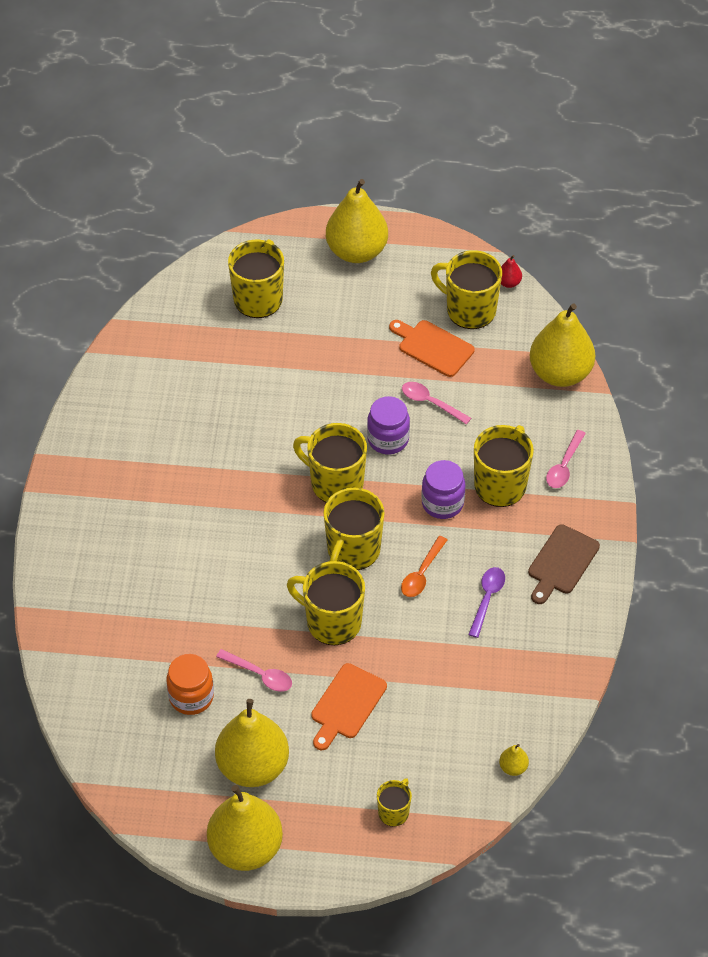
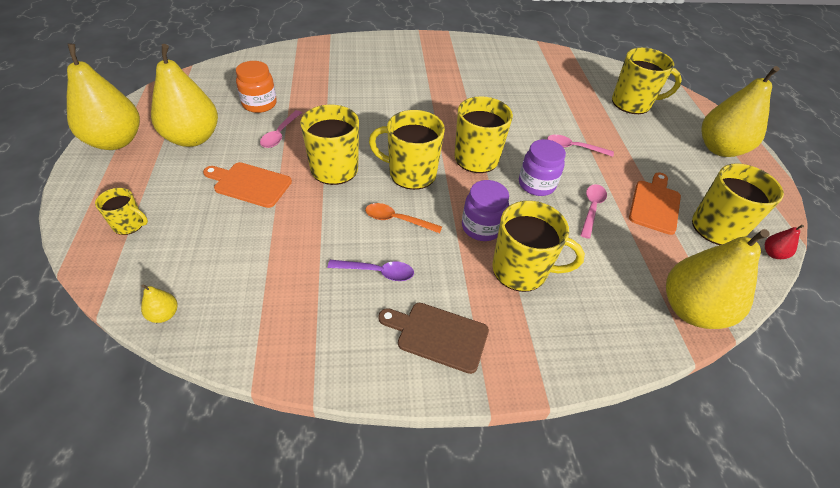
camera: 75 degrees right, 5 degrees down
pink spoon [546,430,586,488] -> pink spoon moved to [547,135,614,157]

